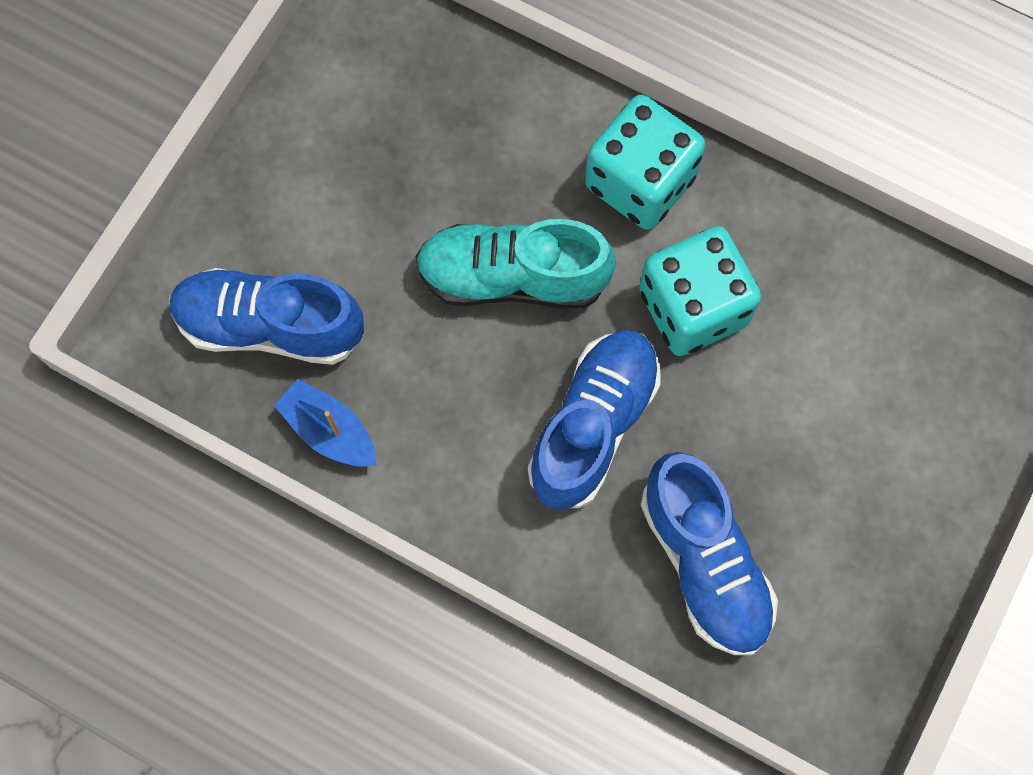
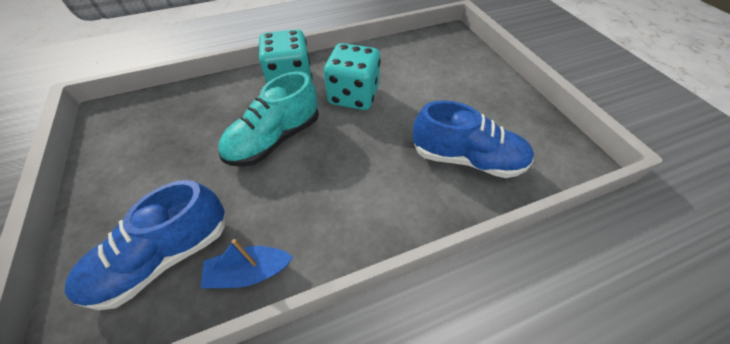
camera: 50 degrees left, 20 degrees down
blue shoe [528,330,661,510] -> none

